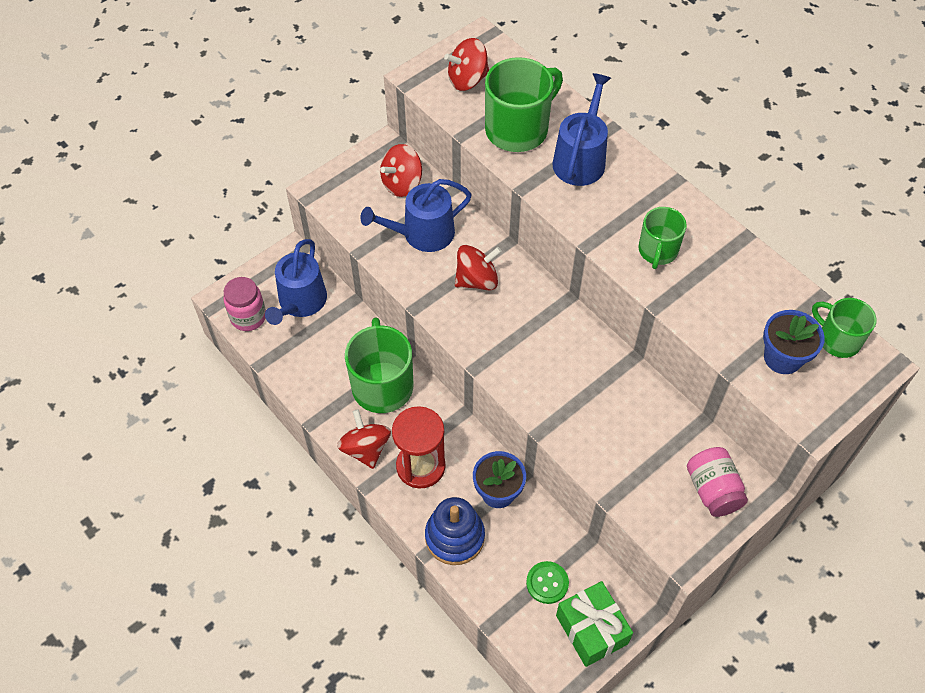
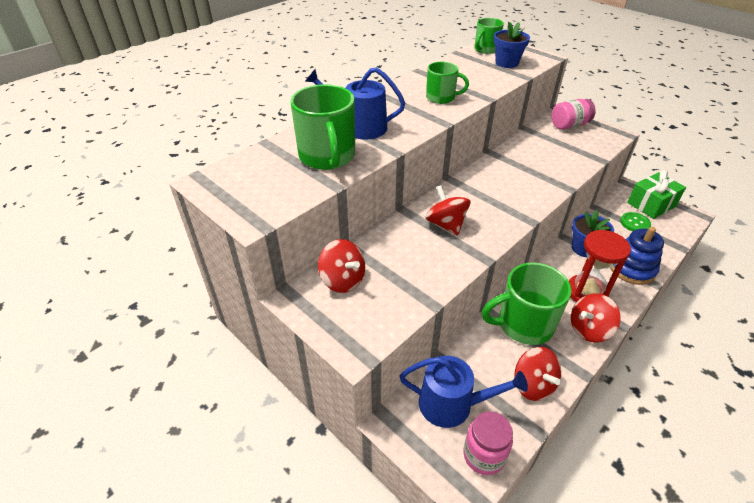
camera: 95 degrees left, 15 degrees down
blue watering can [360,179,472,252] -> none
red spinning top [444,38,489,91] -> red spinning top moved to [514,347,561,401]
green mug [485,57,563,152] -> green mug turned 150 degrees counterclockwise [290,84,355,170]

